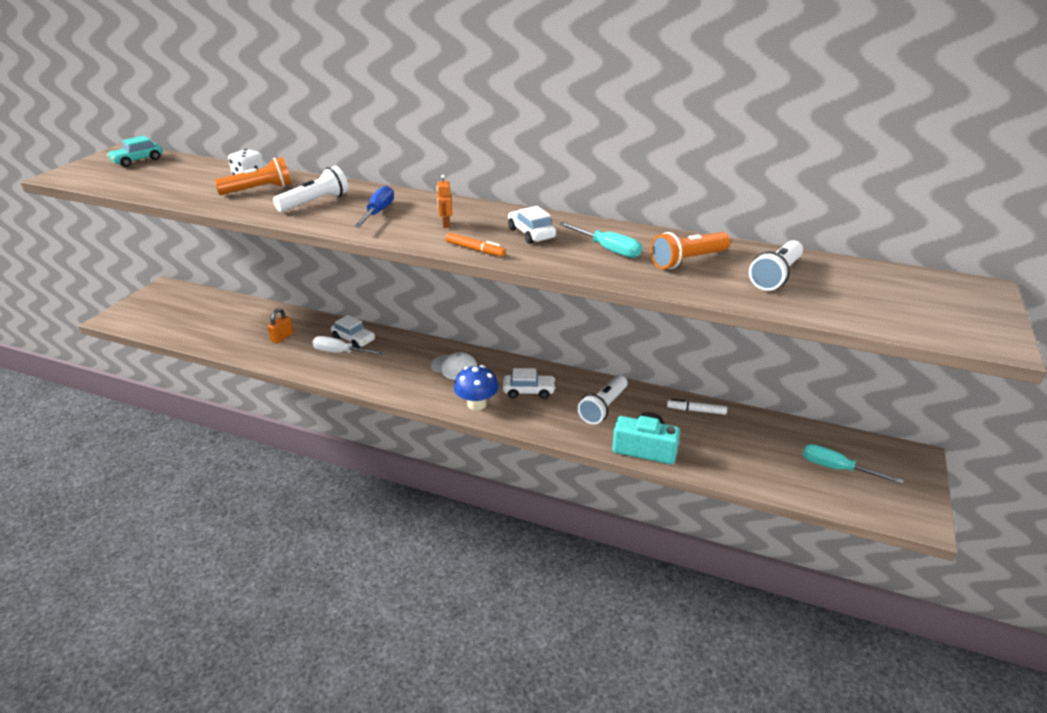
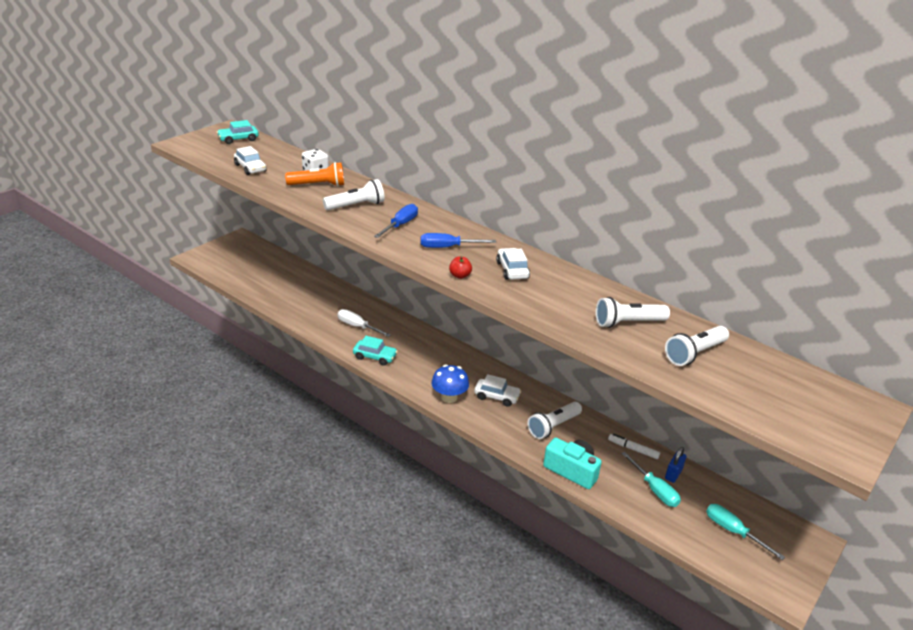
camera: 15 degrees right, 0 degrees up
orange padlock [267,308,293,344] -> none
white car [331,315,375,348] -> white car moved to [234,146,267,175]
white cap [431,352,477,380] -> none
orange robot [437,175,452,228] -> blue screwdriver [421,233,496,248]
orange marker [445,233,506,257] -> red apple [449,256,472,279]
turquoise screwdriver [559,222,642,258] -> turquoise screwdriver moved to [621,452,681,507]
orange flashlight [650,232,731,269] -> white flashlight [596,297,670,328]
none -> turquoise car [353,336,398,366]
none -> blue padlock [665,447,686,483]

